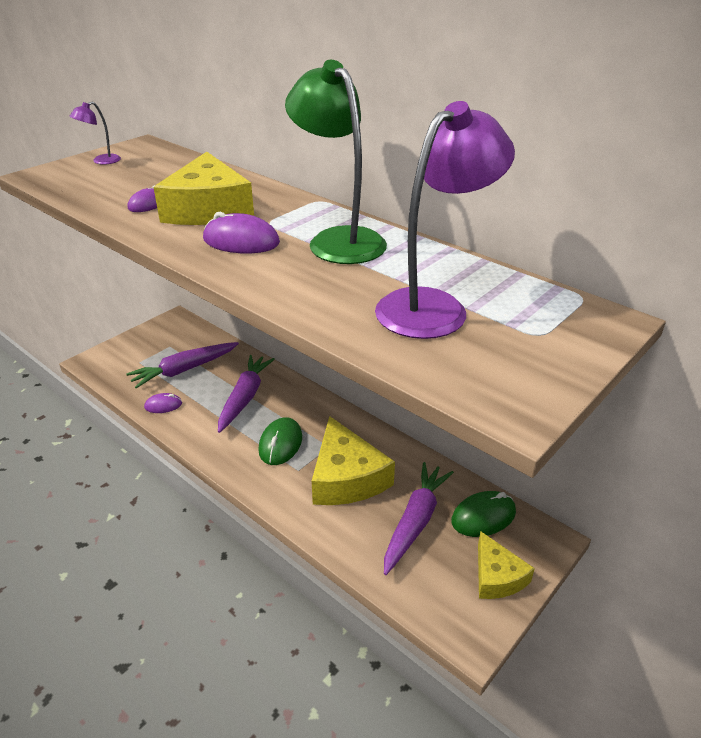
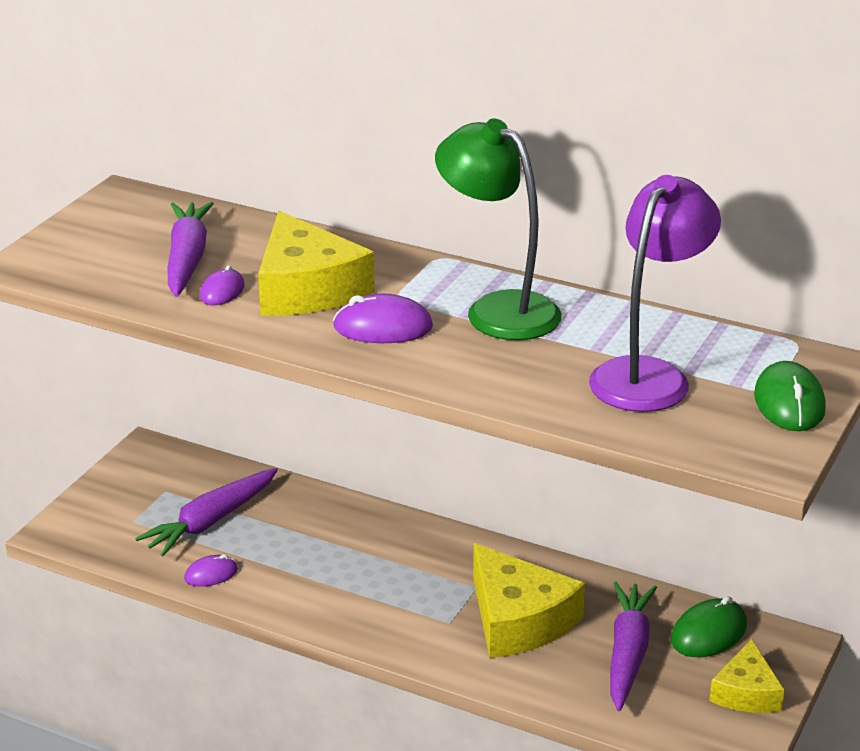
camera: 15 degrees left, 5 degrees down
purple lamp [69,101,121,165] -> none
purple carrot [218,355,275,433] -> purple carrot moved to [168,202,214,297]
green mouse [258,417,302,465] -> green mouse moved to [754,361,826,431]
yellow cheese [478,531,535,599] -> yellow cheese turned 45 degrees clockwise [709,639,784,713]

